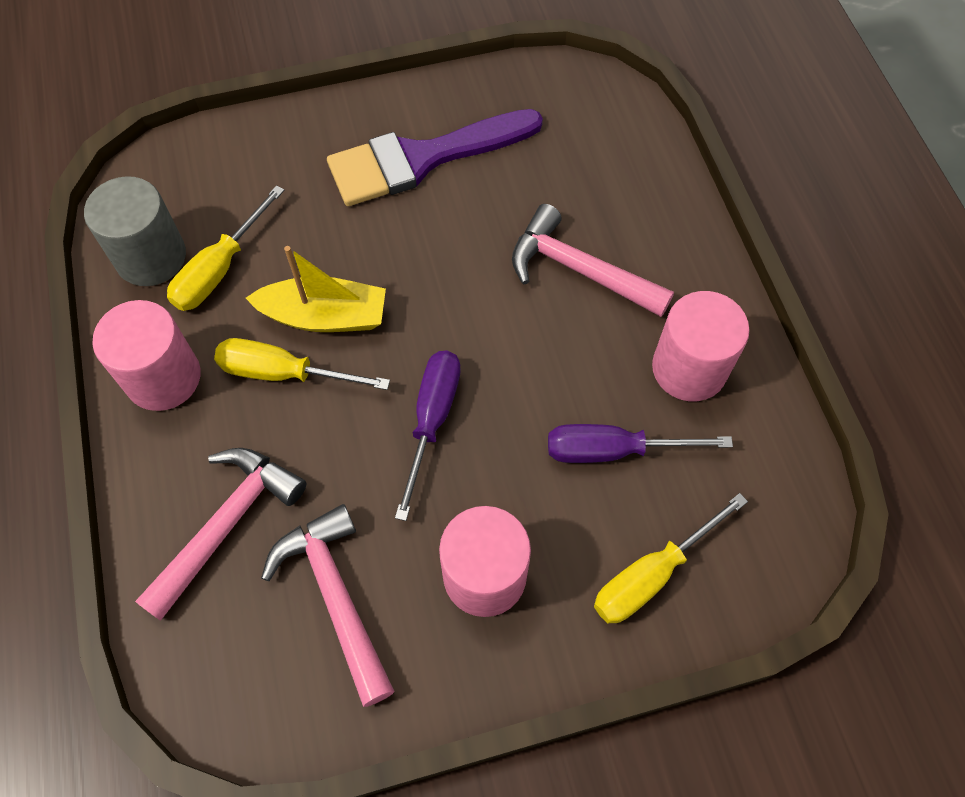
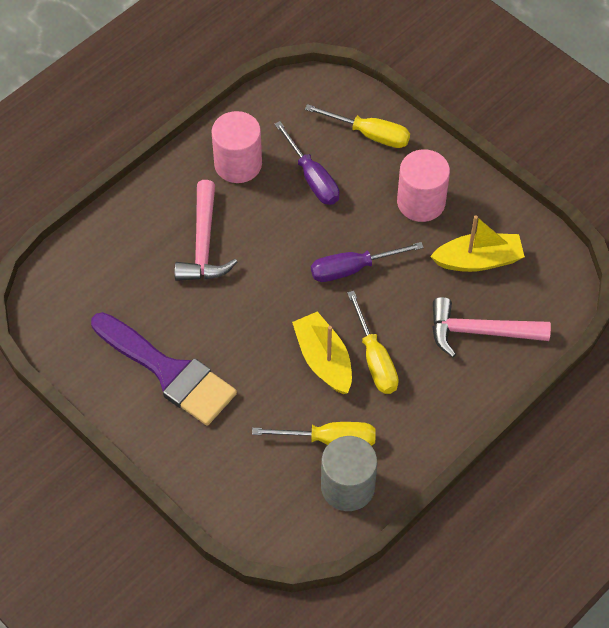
camera: 120 degrees left, 5 degrees down
pink cylinder [92,300,201,411] -> none
pink hammer [261,504,395,707] -> yellow boat [430,216,525,272]

